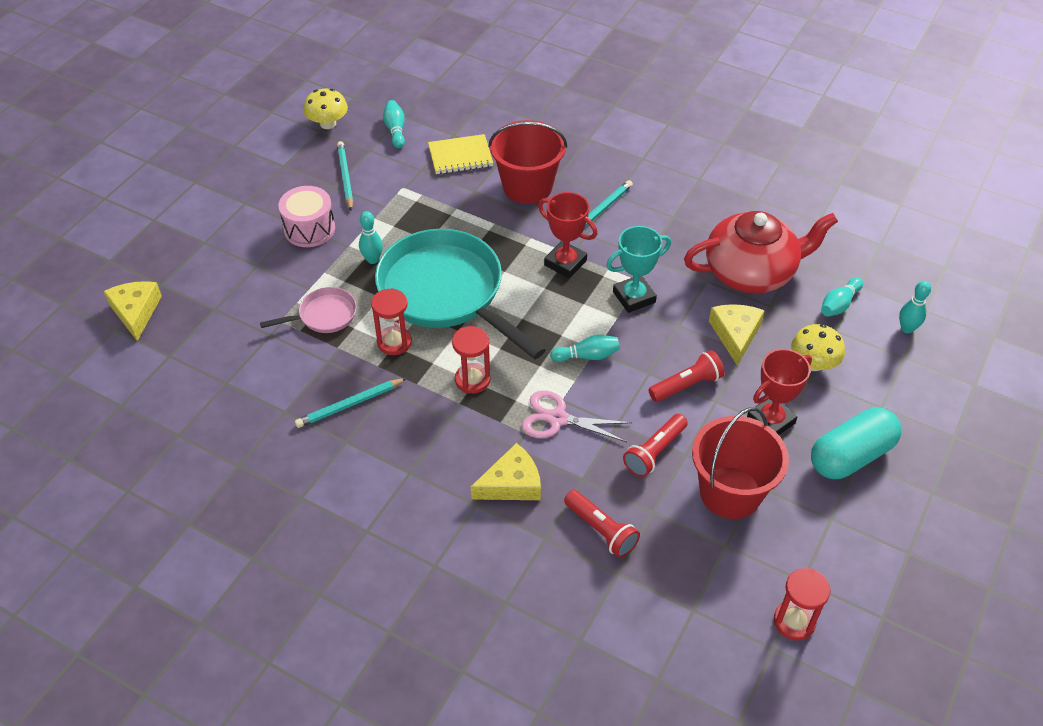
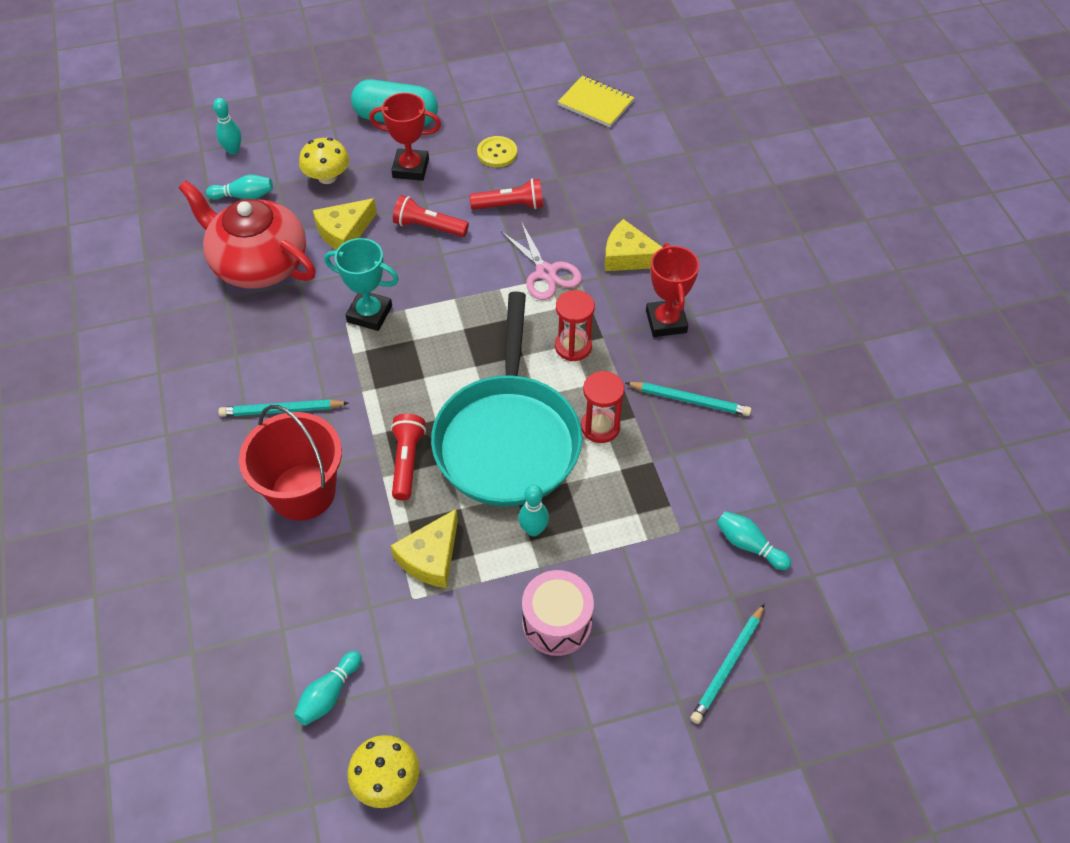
camera: 135 degrees left, 5 degrees up
yellow cheese [104,281,162,341] -> yellow cheese moved to [390,509,458,588]
pink pan [260,287,357,333] -> none
turquoise pencil [337,141,353,211] -> turquoise pencil moved to [691,604,765,724]
yellow notebook [428,134,493,174] -> yellow notebook moved to [558,76,634,127]
red trophy [538,192,598,278] -> red trophy moved to [646,243,699,337]
turquoise bowling pin [550,335,620,362] -> turquoise bowling pin moved to [717,511,791,570]
red flashlight [564,490,640,558] -> red flashlight moved to [391,414,426,500]
red bucket [692,407,789,519] -> yellow button [477,136,517,167]
red hourglass [774,568,830,641] -> none

